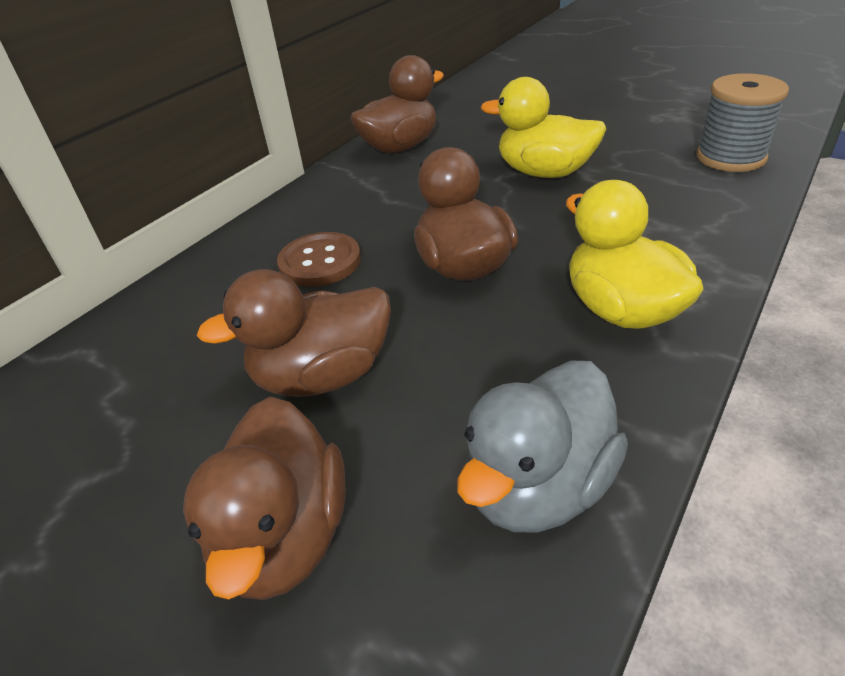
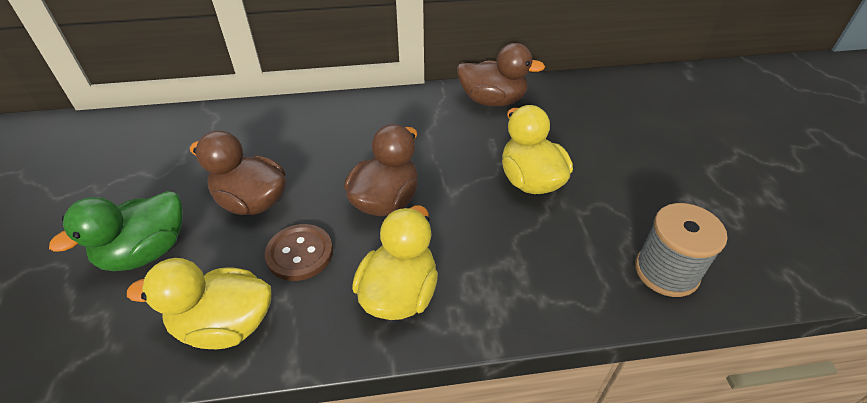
camera: 45 degrees right, 5 degrees up
brown duck [183,397,346,600] -> green duck [49,191,183,271]
brown button [277,232,361,287] -> brown button moved to [265,224,333,281]
grey duck [457,361,628,532] -> yellow duck [127,258,271,349]

